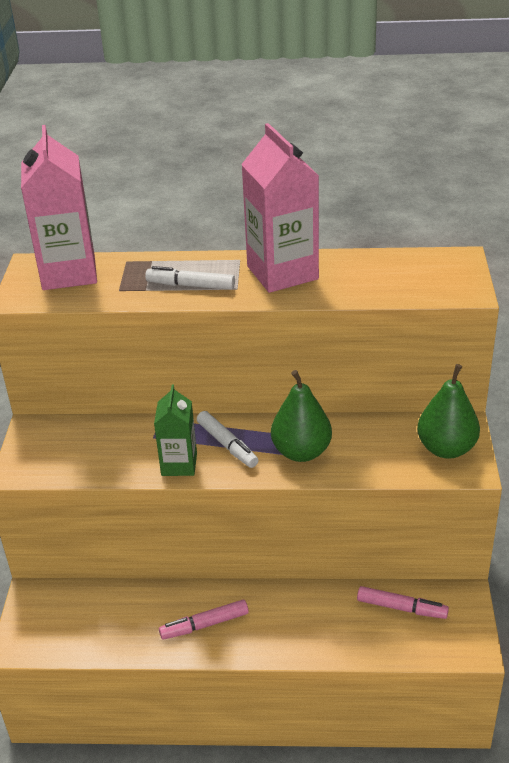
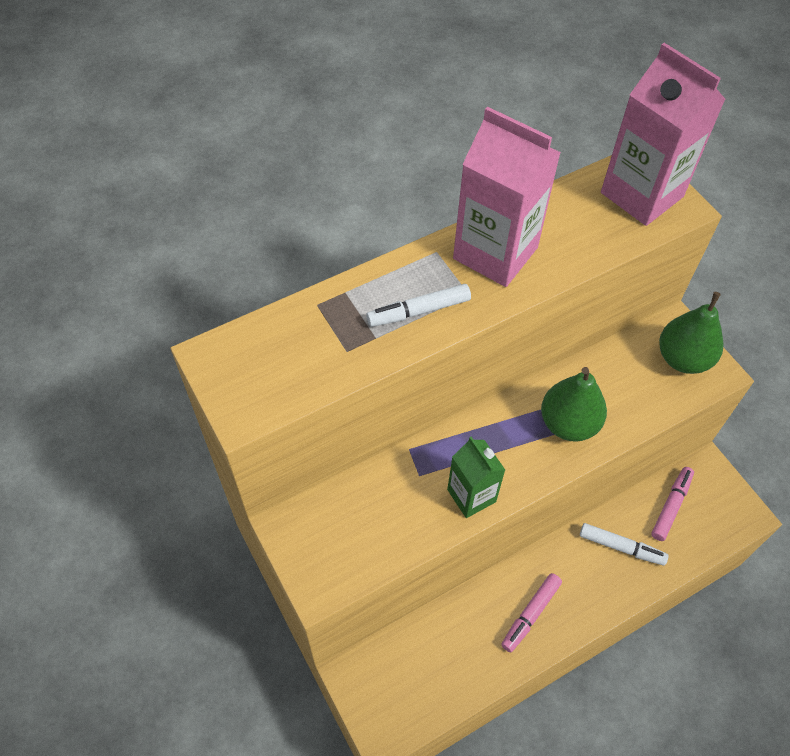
camera: 35 degrees left, 20 degrees up
pink carton [21,125,97,290] -> pink carton moved to [601,43,726,226]
white marker [197,411,259,468] -> white marker moved to [580,523,669,566]
pink marker [357,586,449,619] -> pink marker turned 45 degrees counterclockwise [651,467,694,541]

